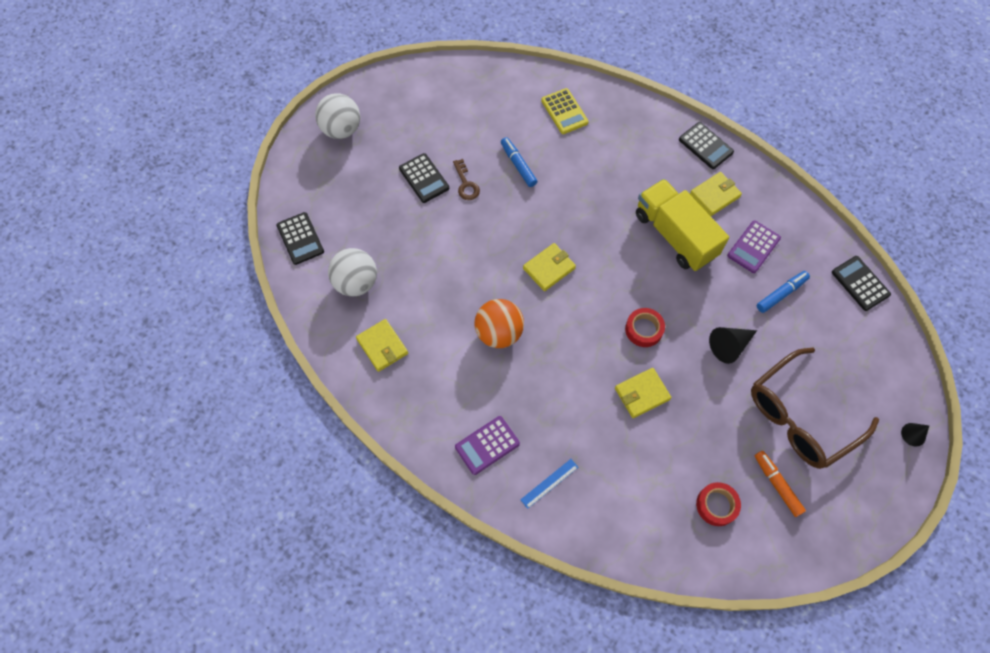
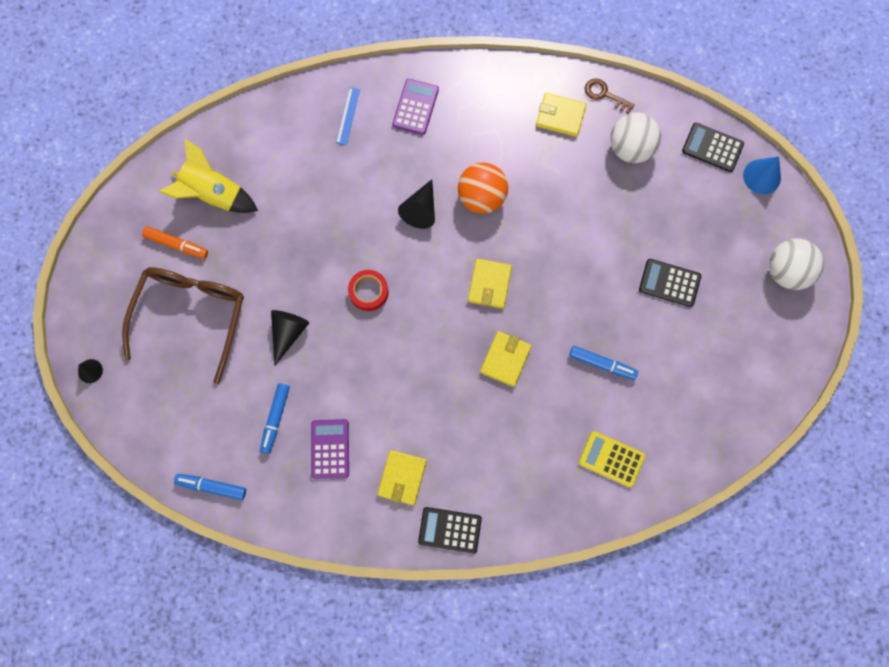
camera: 140 degrees right, 10 degrees up
brown key [453,159,480,200] -> brown key moved to [585,78,635,114]
yellow wallet [615,368,671,418] -> yellow wallet moved to [480,331,532,387]
yellow truck [636,179,729,271] -> none
red tape [696,482,741,526] -> yellow rocket [159,139,258,213]
black calculator [832,256,891,311] -> blue marker [174,474,246,500]
none -> black cone [398,179,435,229]
none -> blue cone [743,156,781,194]

